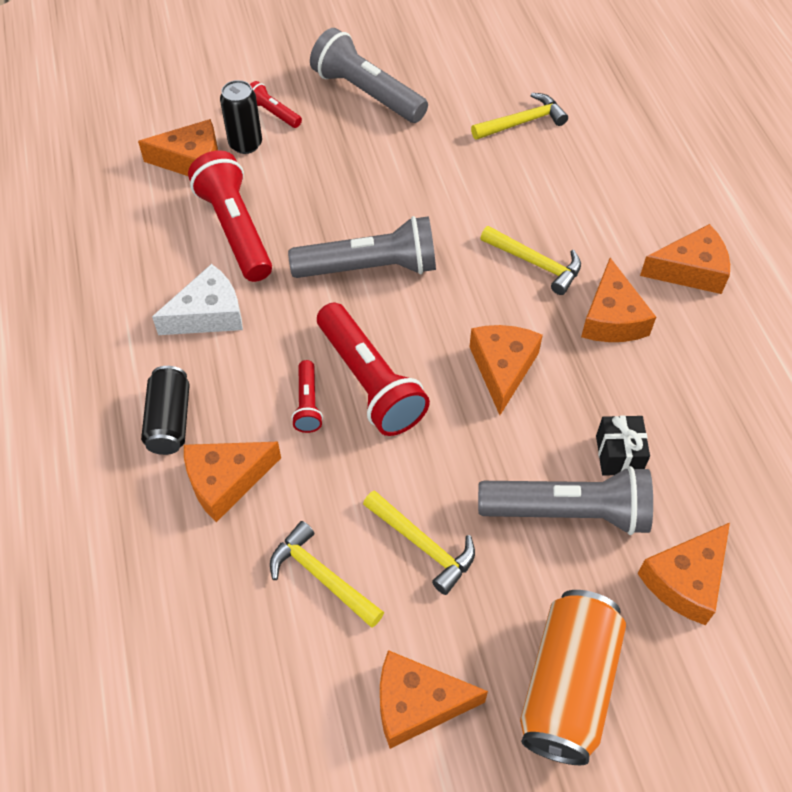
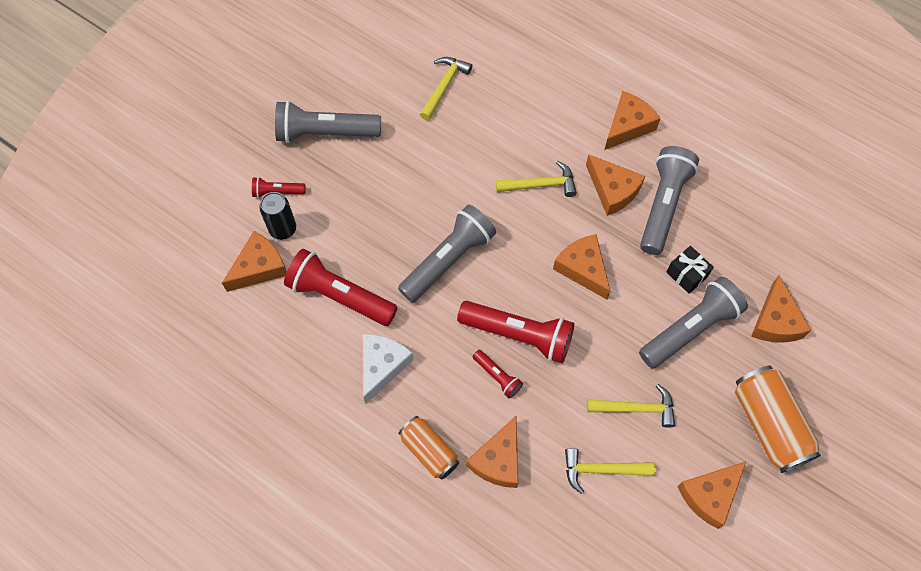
camera: 40 degrees left, 10 degrees up
black can [141,366,190,455] -> orange can [398,416,459,480]
none -> grey flashlight [640,146,699,255]

